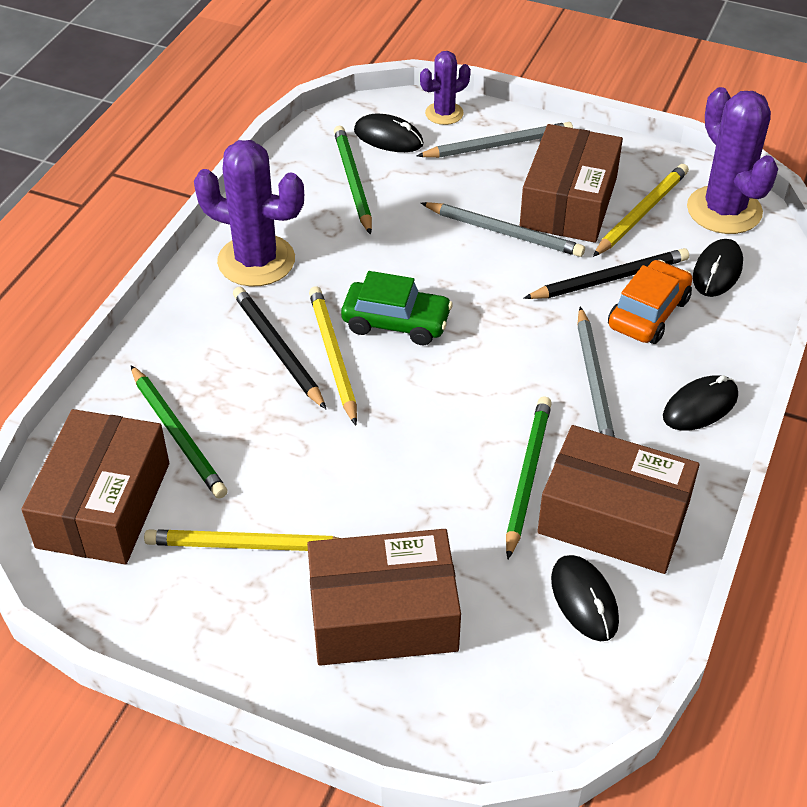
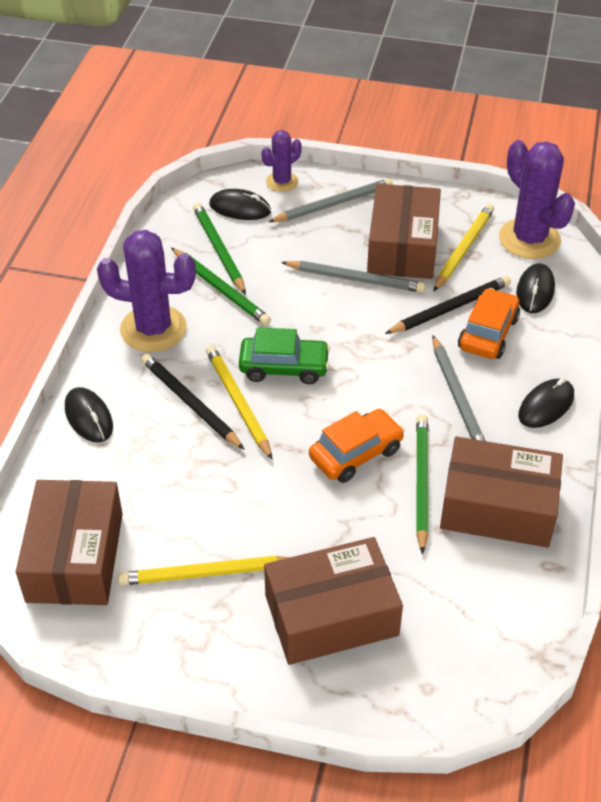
camera: 10 degrees left, 0 degrees up
green pencil [131,365,228,499] -> green pencil moved to [171,248,271,325]
black mouse [551,555,619,641] -> black mouse moved to [65,387,113,443]
none -> orange car [309,409,405,483]

